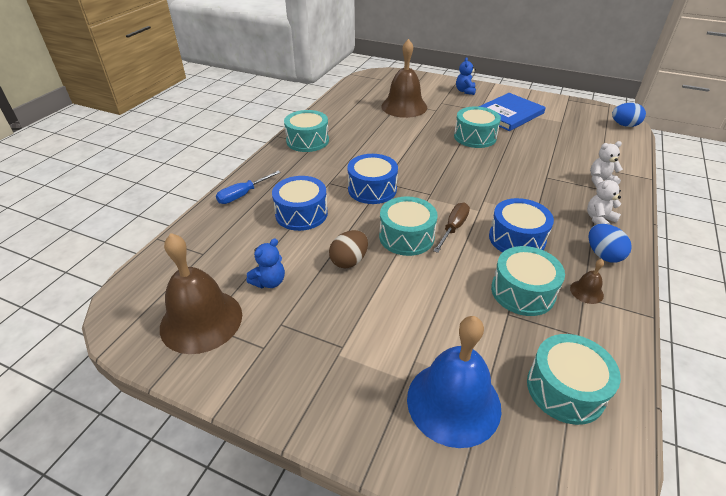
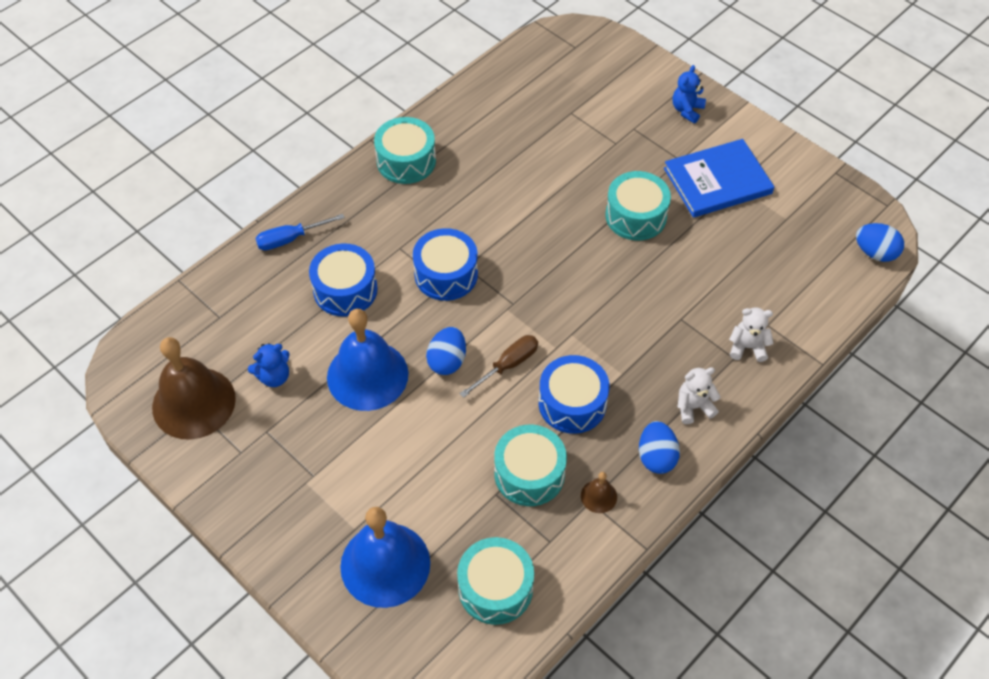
camera: 20 degrees right, 15 degrees up
brown egg [329,230,368,268] -> blue bell [327,309,408,411]
turquoise drum [379,196,437,256] -> blue egg [426,327,466,375]
brown bell [381,39,427,118] -> none

